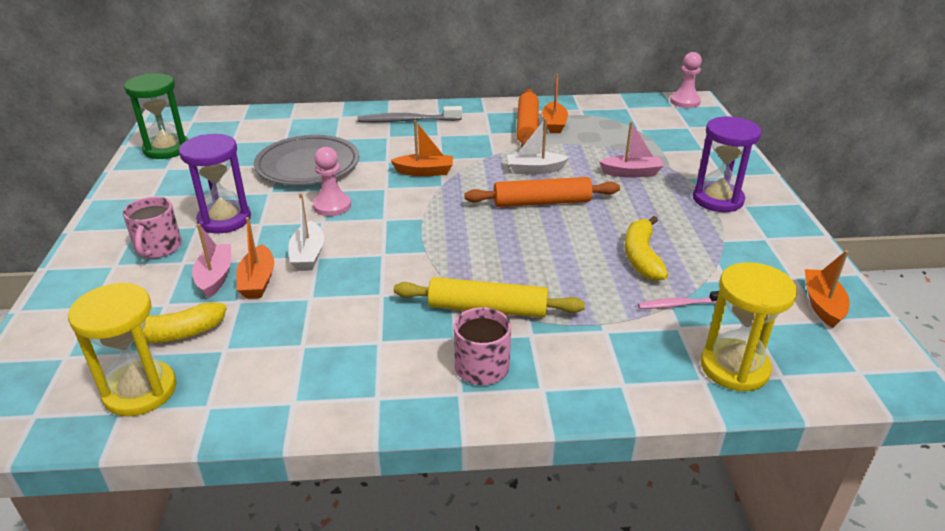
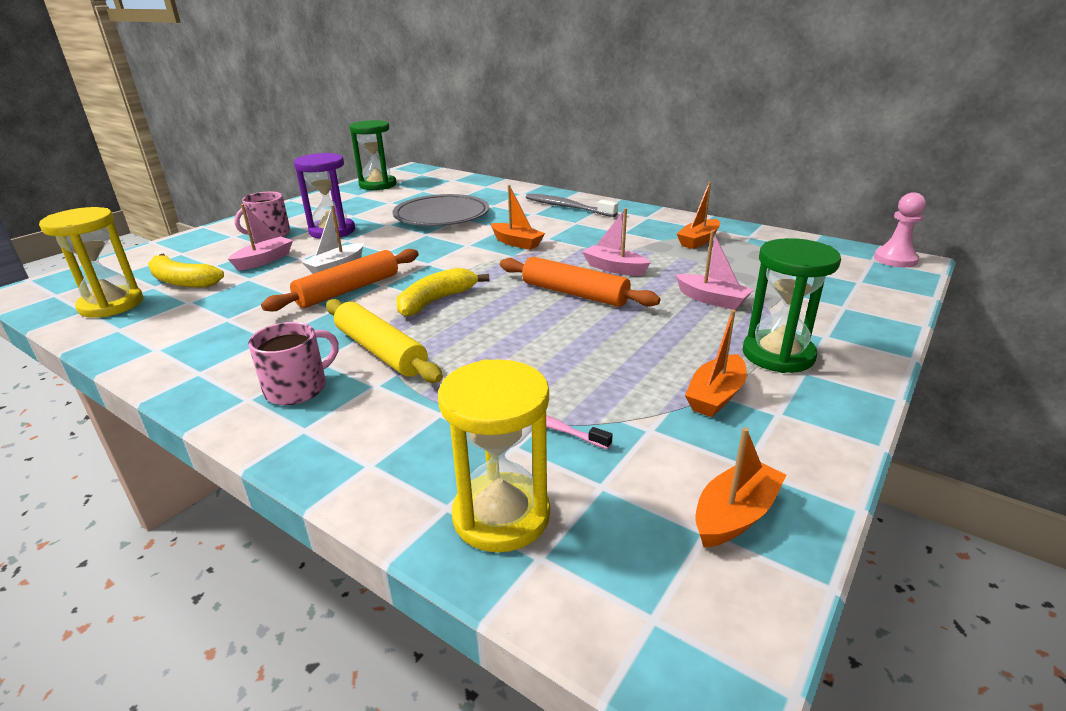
camera: 40 degrees right, 5 degrees down
orange boat [236,217,274,299] -> orange boat moved to [685,310,747,417]
pink pawn [313,147,351,216] -> none
white boat [507,118,569,174] -> pink boat [582,208,651,276]
orange rolling pin [516,89,539,147] -> orange rolling pin moved to [261,249,419,312]
yellow banana [625,216,668,281] -> yellow banana moved to [396,268,489,317]
purple hourglass [693,116,762,212] -> green hourglass [743,238,841,373]

